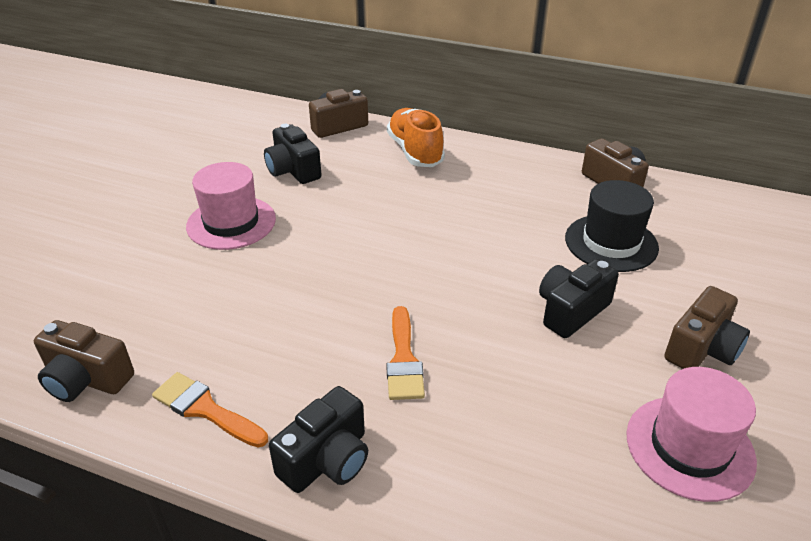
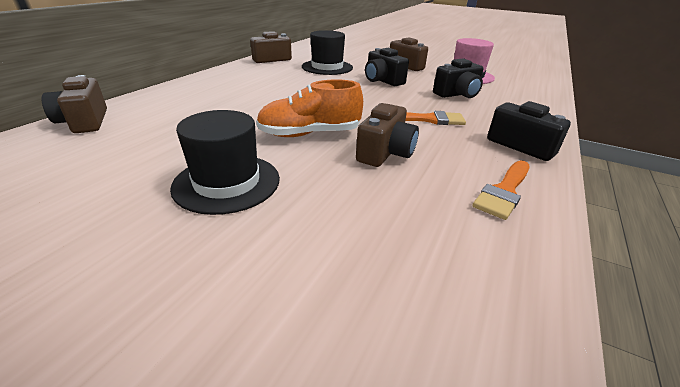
camera: 85 degrees left, 5 degrees down
brown camera [34,320,134,402] -> brown camera moved to [356,103,419,167]
pink hat [186,162,276,250] -> black hat [170,110,280,215]
black camera [264,124,322,184] -> black camera moved to [433,58,483,98]
orange shoe [387,108,445,167] -> orange shoe moved to [256,80,363,137]

